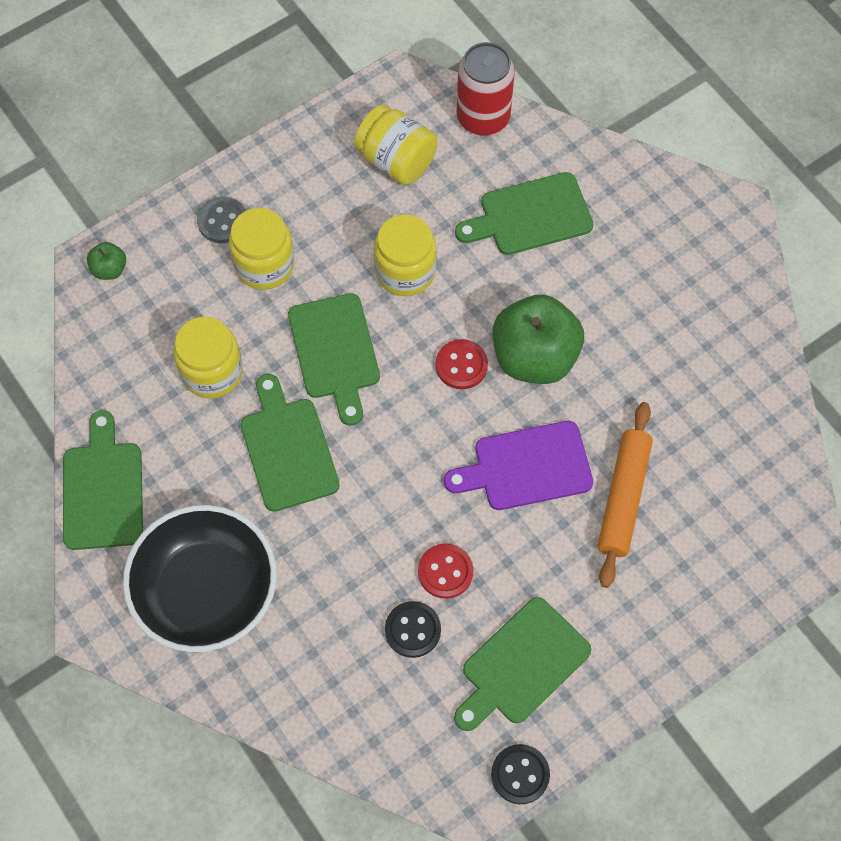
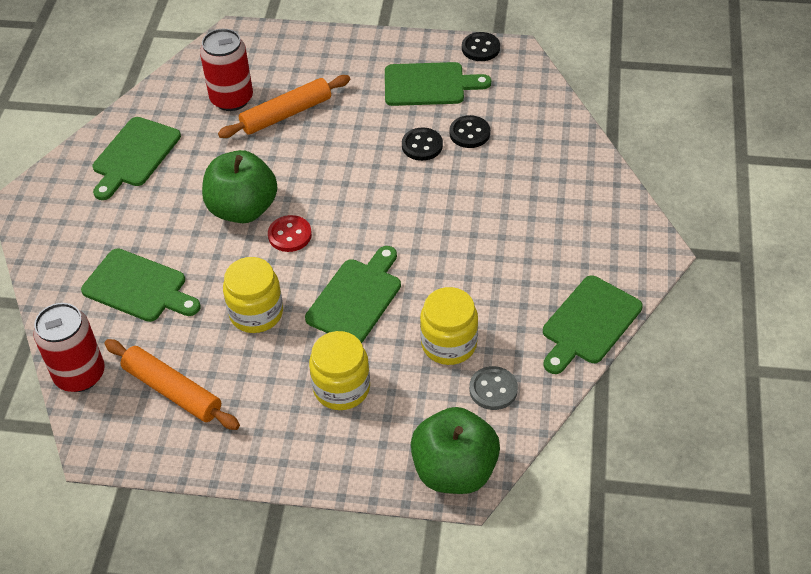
camera: 135 degrees left, 15 degrees down
green apple [87,242,126,280] -> green apple [411,407,500,494], size x2.27
black bowl [123,505,277,652] -> none
grey button [197,197,246,243] -> grey button moved to [469,366,518,410]
green cutting board [241,374,340,512] -> green cutting board moved to [93,117,181,200]
yellow jar [354,105,438,185] -> orange rolling pin [104,339,240,430]
red button [418,544,473,599] -> black button [402,128,443,161]
purple cutting board [444,421,593,510] -> none
none -> red can [200,29,253,111]

